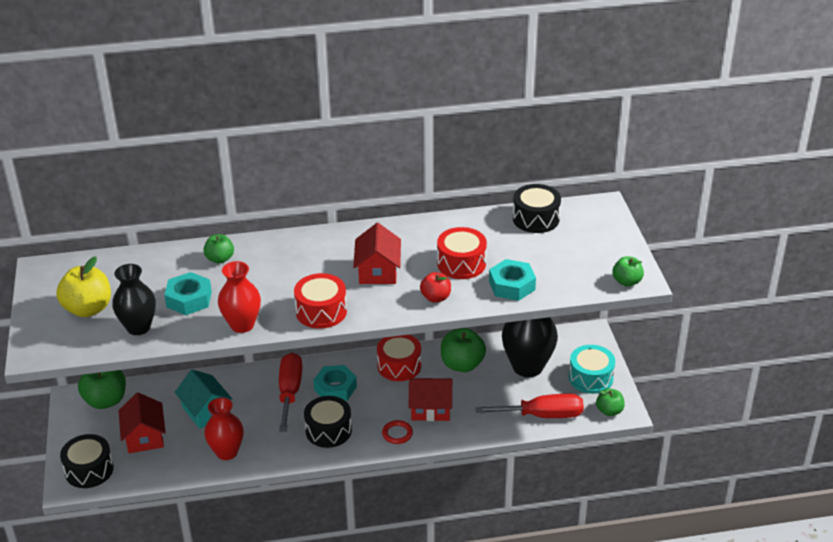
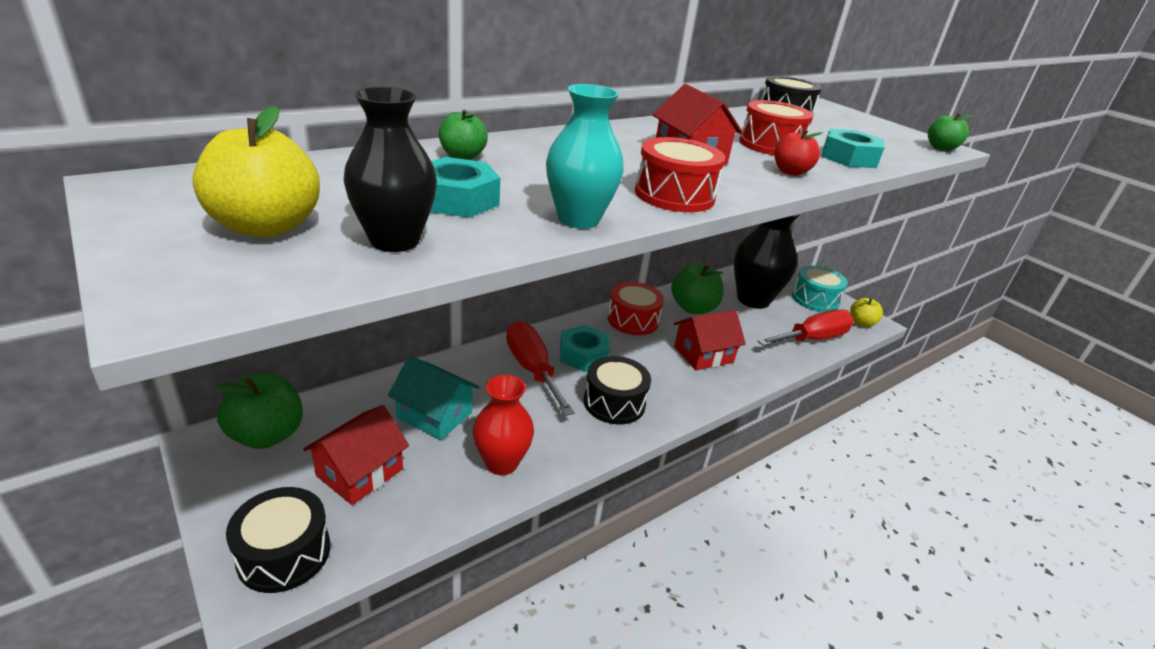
camera: 30 degrees left, 5 degrees down
red house [119,393,166,453] -> red house turned 75 degrees clockwise [303,405,409,505]
red vase [218,261,261,333] -> turquoise vase [546,84,624,229]
red ring [382,420,413,444] -> none
green apple [596,389,625,416] -> yellow apple [850,298,883,328]

